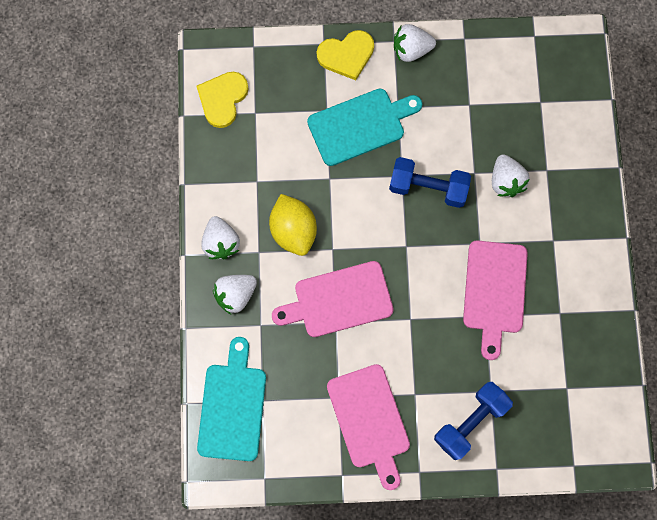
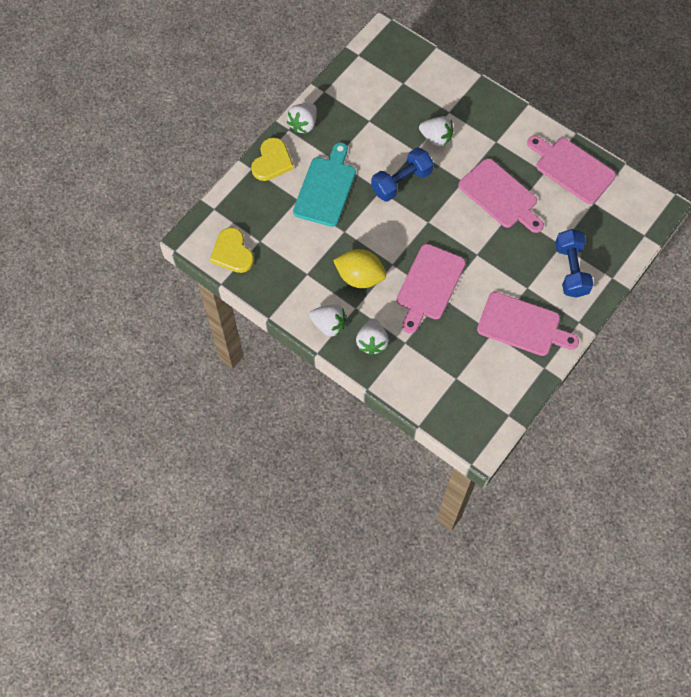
camera: 50 degrees left, 10 degrees down
turquoise cutting board [197,337,266,461] -> none
none -> pink cutting board [527,135,616,204]

